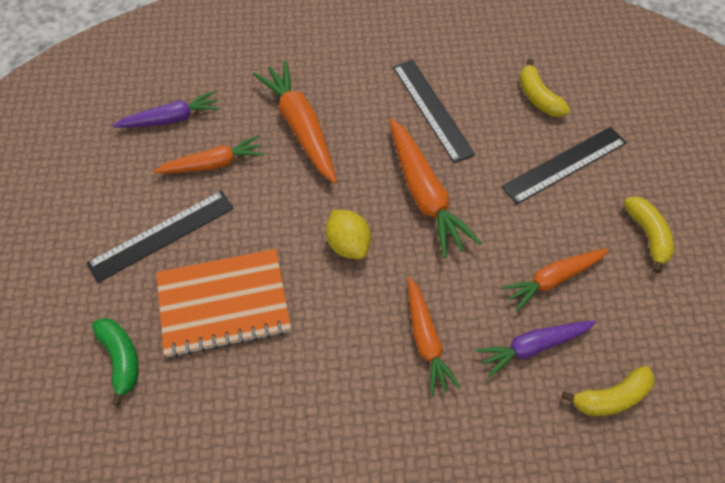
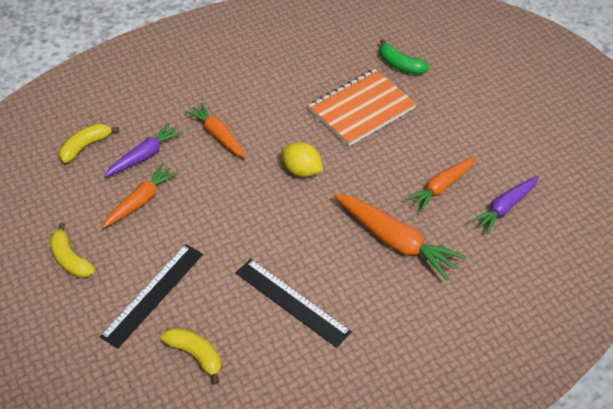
camera: 155 degrees right, 10 degrees down
black ruler [87,191,234,283] -> none
orange carrot [389,119,481,258] -> none

